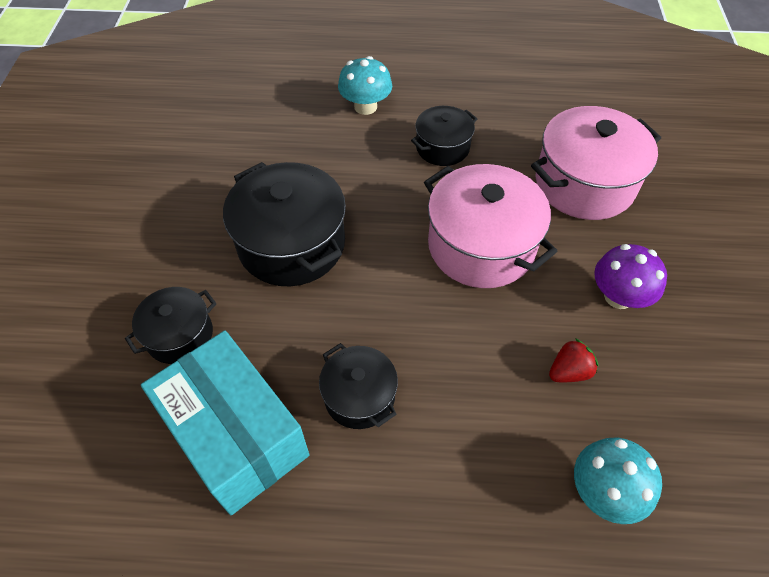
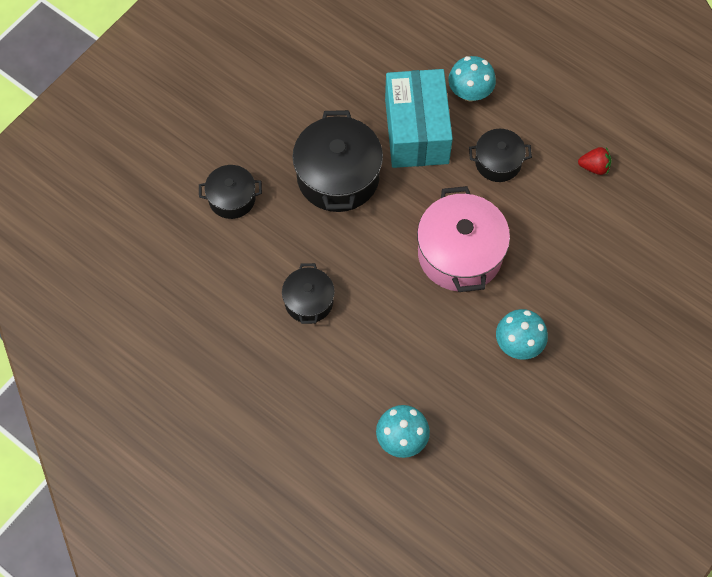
camera: 35 degrees right, 10 degrees up
turquoise box [141,330,310,515] -> turquoise box moved to [385,69,453,168]
pink pot [531,106,661,220] -> none
red strawberry [549,338,599,382] -> red strawberry moved to [578,147,611,175]
purple mushroom [594,244,667,309] -> turquoise mushroom [496,309,548,360]

